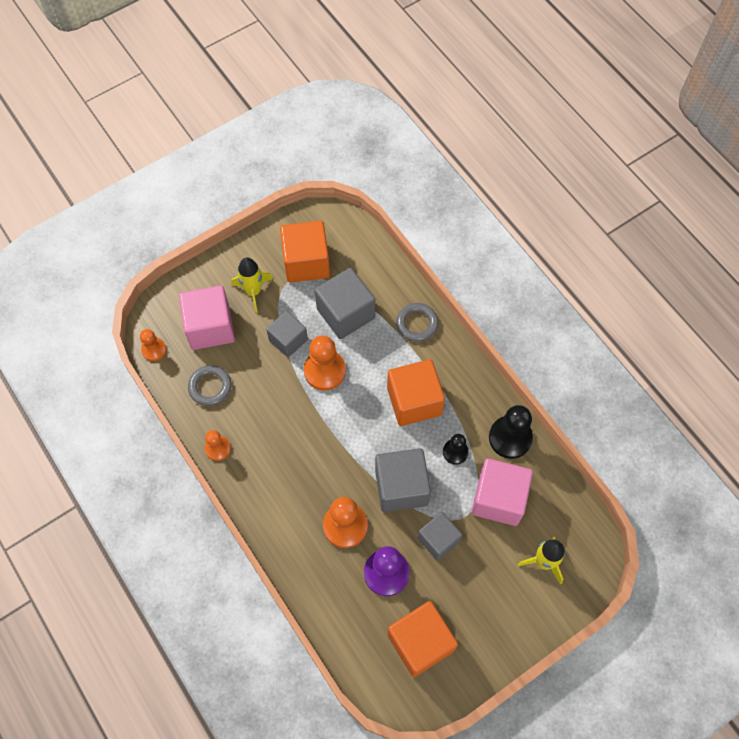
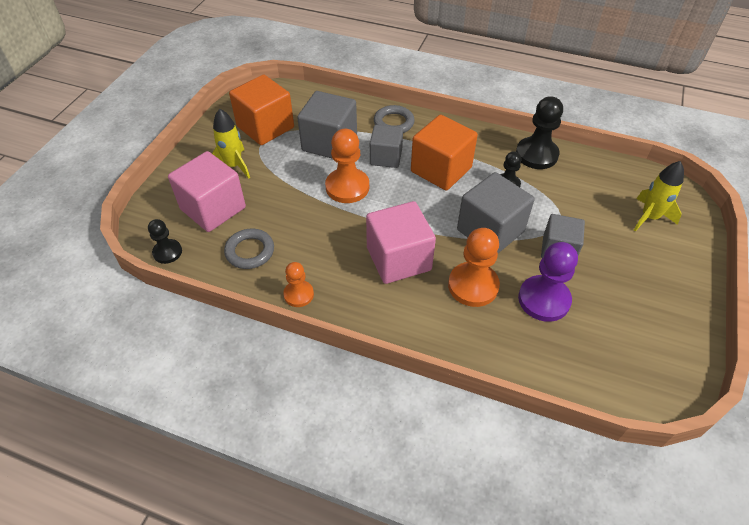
camera: 35 degrees left, 15 degrees down
orange pawn [140,329,166,361] -> black pawn [148,219,182,264]
grey cube [266,311,308,357] -> grey cube moved to [370,125,403,168]
orange cube [387,601,458,677] -> none
pink cube [472,459,533,526] -> pink cube moved to [366,201,436,284]

